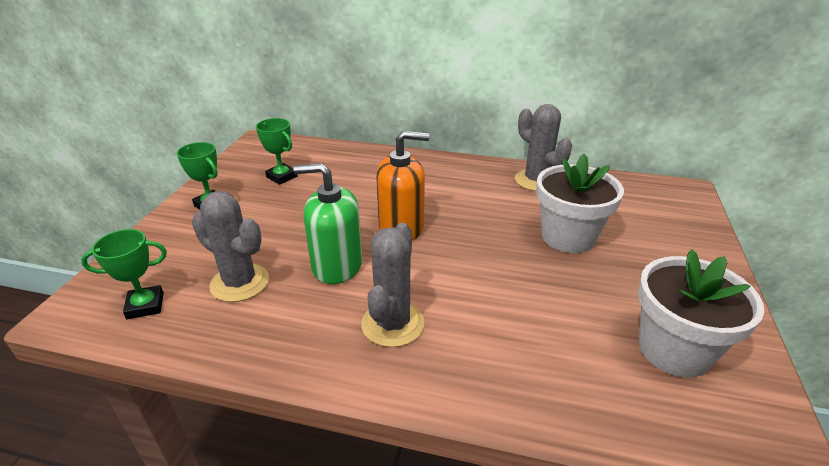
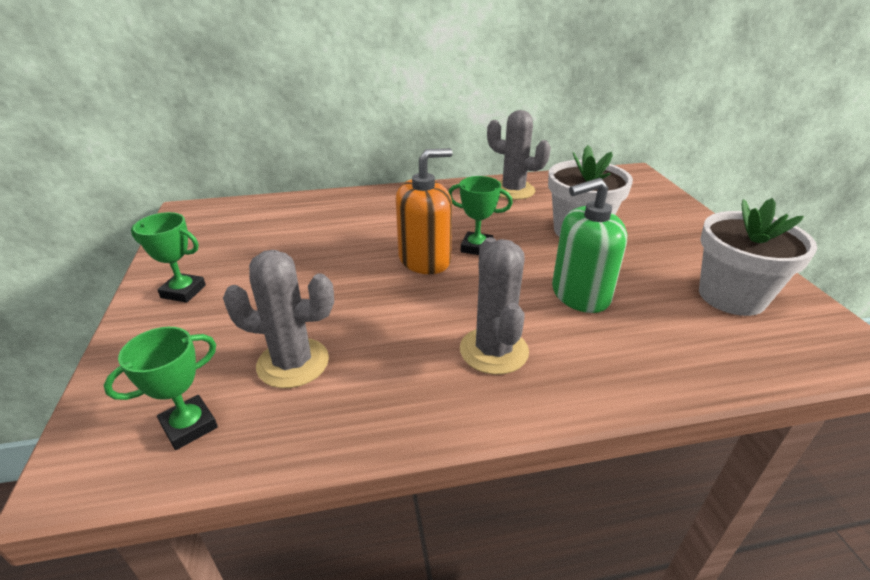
camera: 25 degrees left, 0 degrees up
green trophy [256,118,297,185] -> green trophy moved to [448,176,513,255]
green soap dispenser [293,163,363,284] -> green soap dispenser moved to [552,178,628,313]

